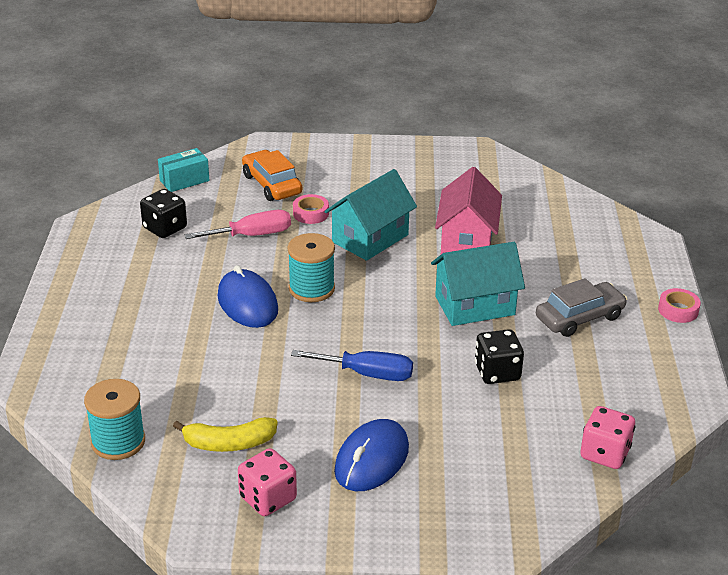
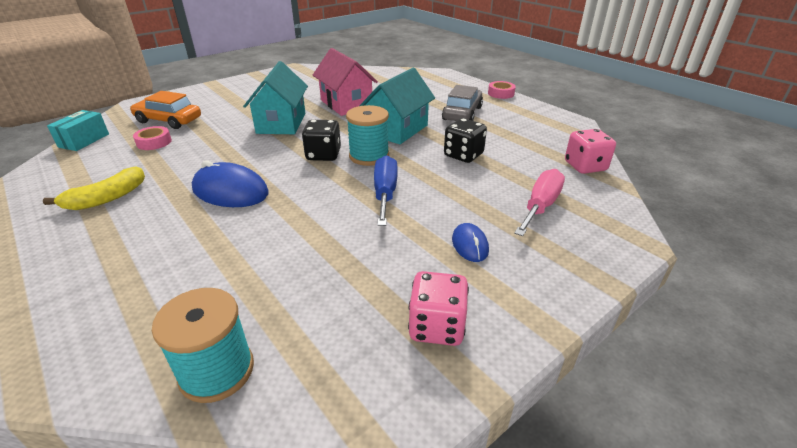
camera: 40 degrees left, 0 degrees up
black dice [140,189,187,238] -> black dice moved to [302,120,341,161]
yellow banana [173,417,278,452] -> yellow banana moved to [43,166,145,210]
pink screwdriver [185,210,291,239] -> pink screwdriver moved to [514,169,565,236]
turquoise spool [288,233,335,302] -> turquoise spool moved to [346,105,389,166]
blue screwdriver [291,350,413,381] -> blue screwdriver turned 60 degrees counterclockwise [374,155,398,226]
pink tape [293,194,329,224] -> pink tape moved to [133,126,172,150]
blue mouse [334,419,409,491] -> blue mouse [452,223,489,262], size x0.55

